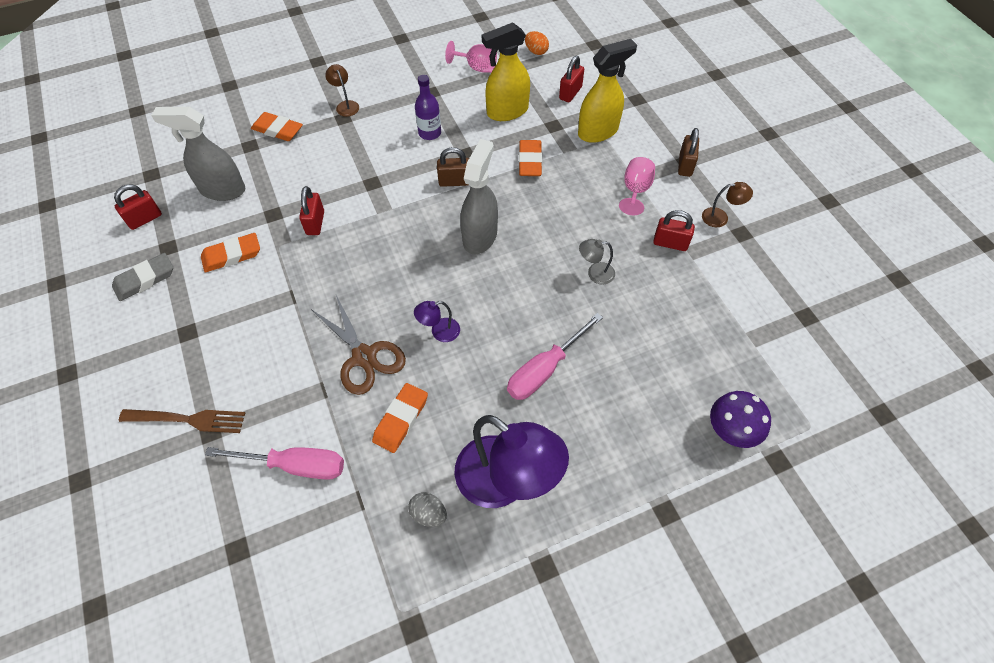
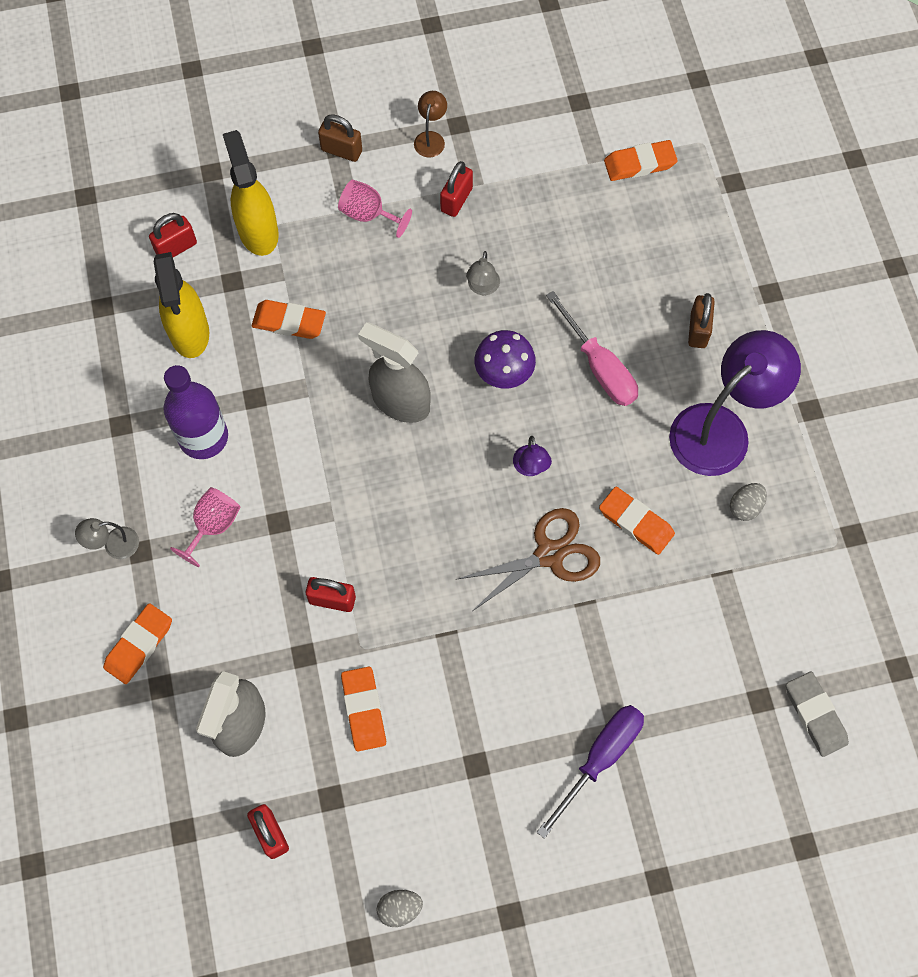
camera: 80 degrees left, 10 degrees up
grey eraser [112,253,173,301] -> grey eraser moved to [786,672,849,757]
brown fork [119,409,245,433] -> purple screwdriver [537,705,644,839]
pink screwdriver [205,447,344,480] -> none
brown lamp [325,64,359,117] -> grey lamp [75,518,139,559]
purple bottle [415,75,441,140] -> purple bottle [164,365,228,459], size x1.54
brown padlock [437,147,469,187] -> brown padlock moved to [688,293,715,348]
pink goblet [445,41,497,73] -> pink goblet moved to [170,487,240,567]
orange egg [525,31,549,55] -> none
red padlock [559,56,584,102] -> red padlock turned 75 degrees counterclockwise [149,213,197,257]
purple mushroom [710,391,771,448] -> purple mushroom moved to [474,330,536,389]
none -> grey egg [376,890,423,927]
none -> orange eraser [604,140,678,181]

